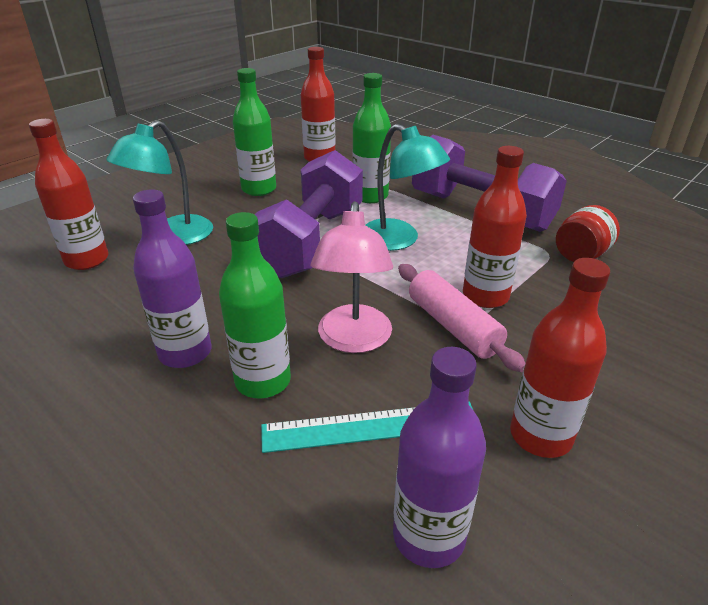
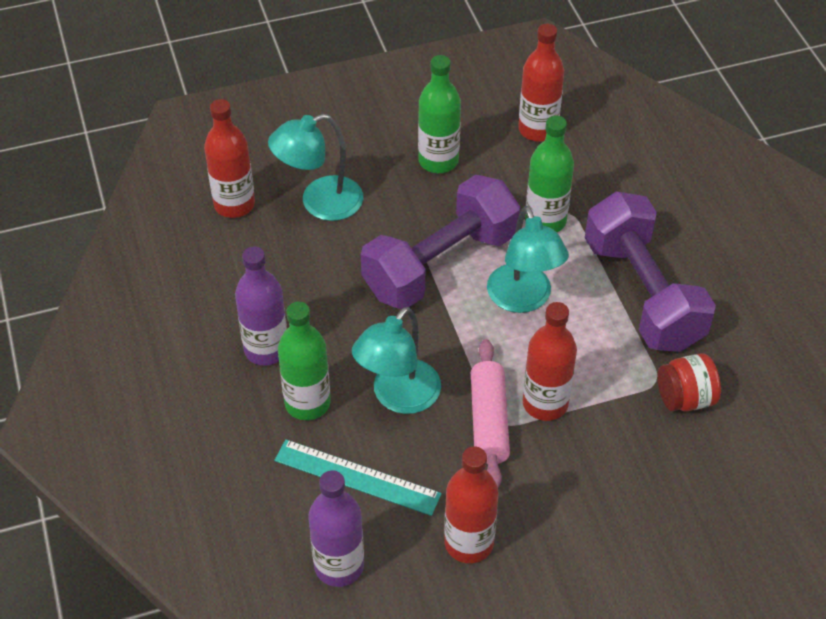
camera: 30 degrees right, 15 degrees up
pink lamp [311,201,393,353] -> turquoise lamp [352,307,441,414]

